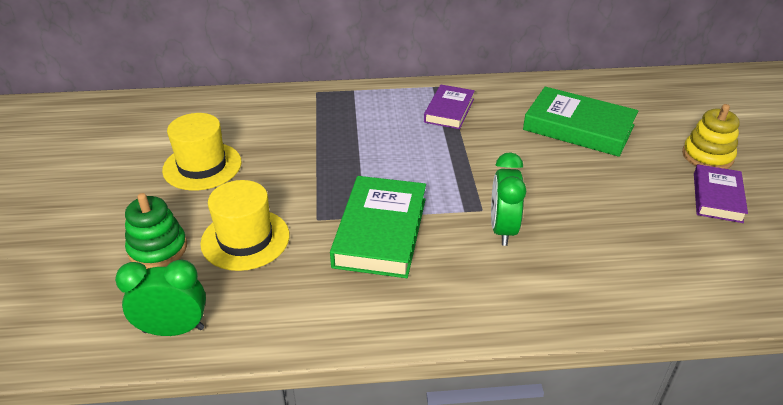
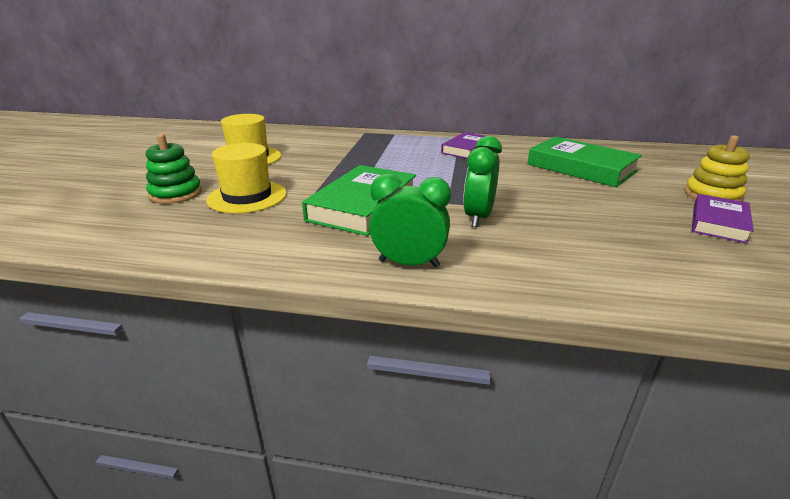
camera: 15 degrees right, 10 degrees down
green clock [115,260,206,336] -> green clock moved to [369,174,451,267]

